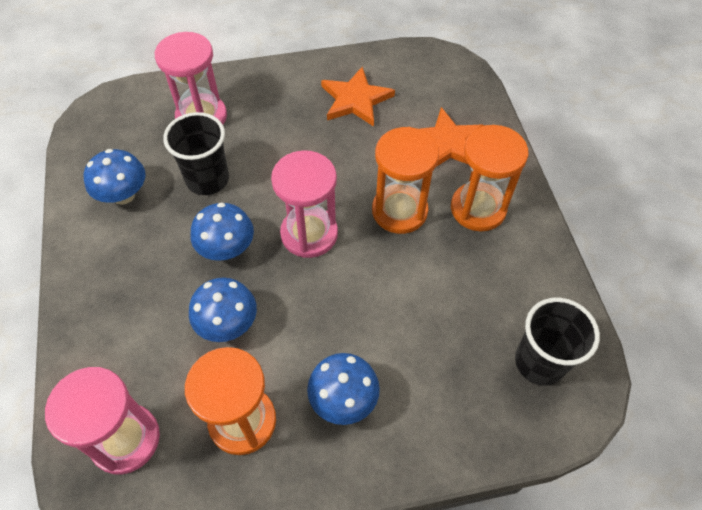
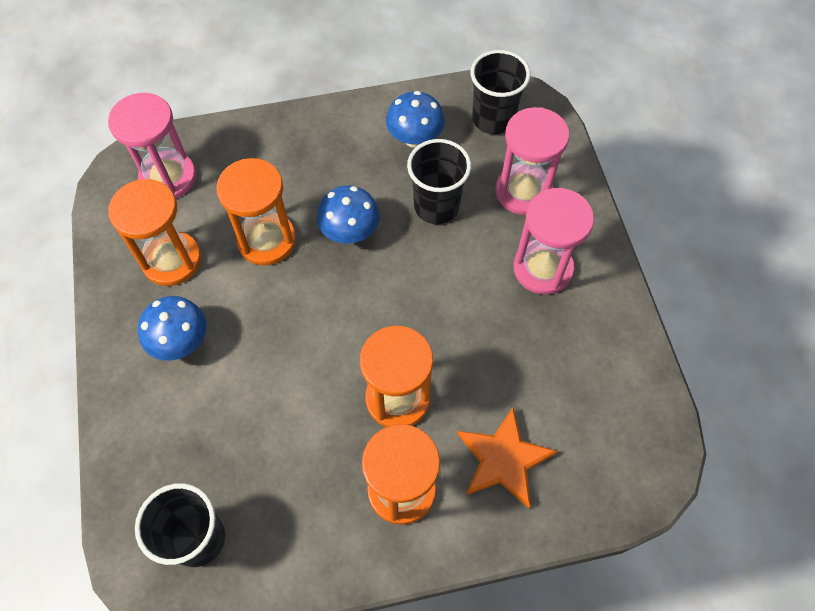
camera: 90 degrees right, 5 degrees up
blue mushroom [189,277,257,342] -> orange hourglass [216,158,296,265]
pink hourglass [271,150,338,258] -> pink hourglass moved to [513,188,594,295]
orange star [321,66,395,127] -> none
none -> black cup [471,50,531,134]

